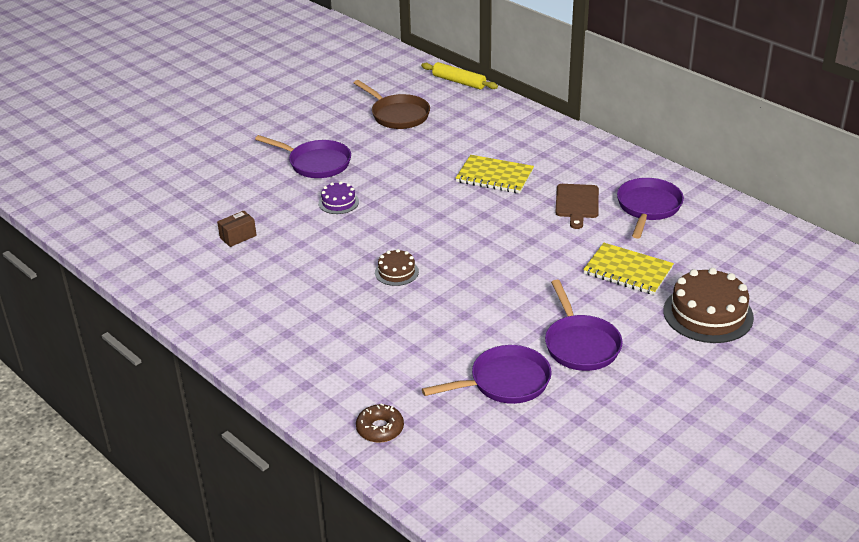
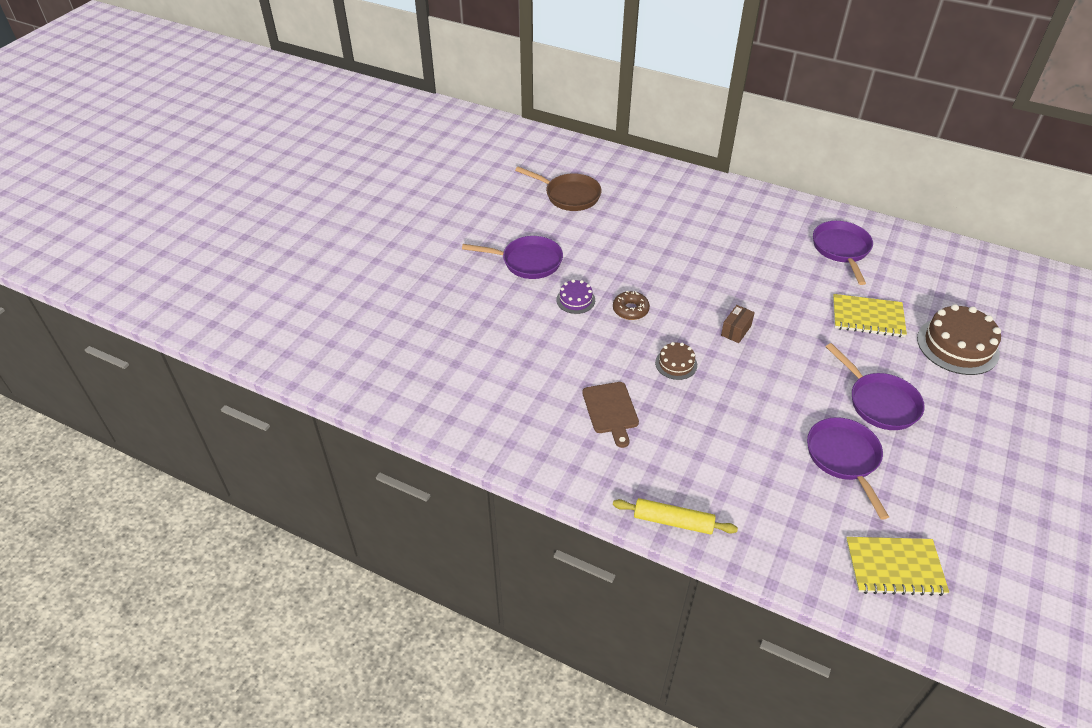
camera: 20 degrees left, 10 degrees up
brown box [217,211,257,247] -> brown box moved to [721,305,755,343]
brown donut [356,403,404,443] -> brown donut moved to [613,291,650,320]
yellow rolling pin [421,62,498,89] -> yellow rolling pin moved to [613,498,738,535]
purple pan [422,345,551,404] -> purple pan turned 60 degrees counterclockwise [807,417,889,520]
yellow notebook [456,155,534,193] -> yellow notebook moved to [846,537,949,596]
brown cutting board [555,184,599,229] -> brown cutting board moved to [582,382,639,448]

